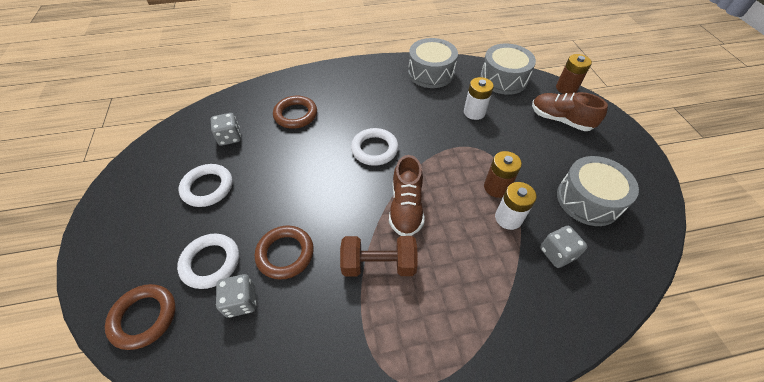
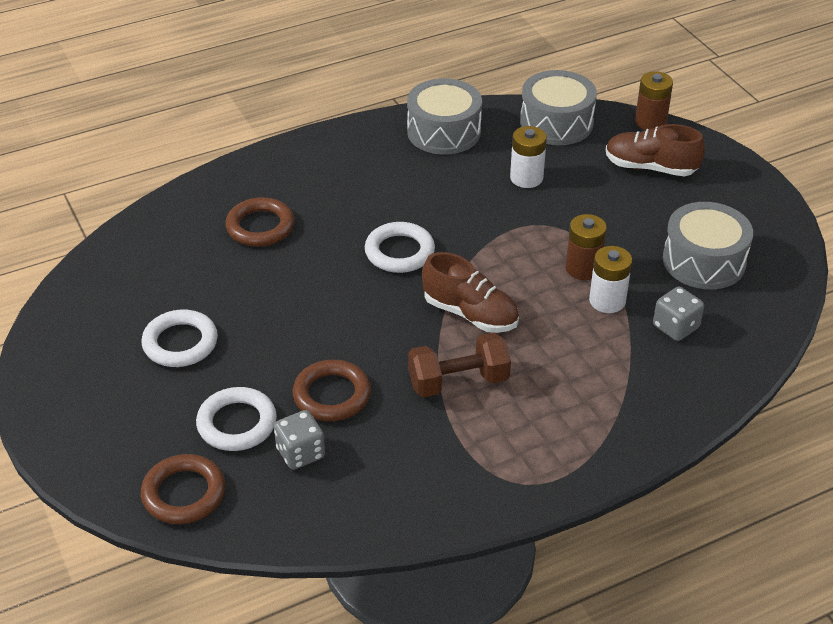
camera: 15 degrees left, 10 degrees down
grey dice [211,113,241,146] -> none
brown shoe [389,155,425,236] -> brown shoe turned 45 degrees counterclockwise [422,252,519,333]

